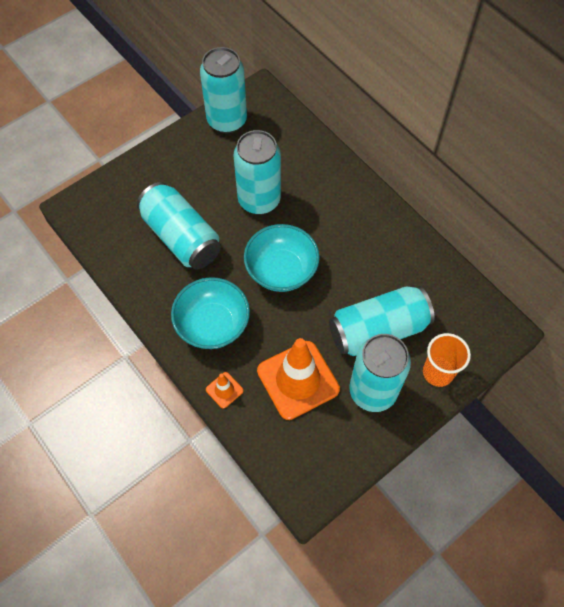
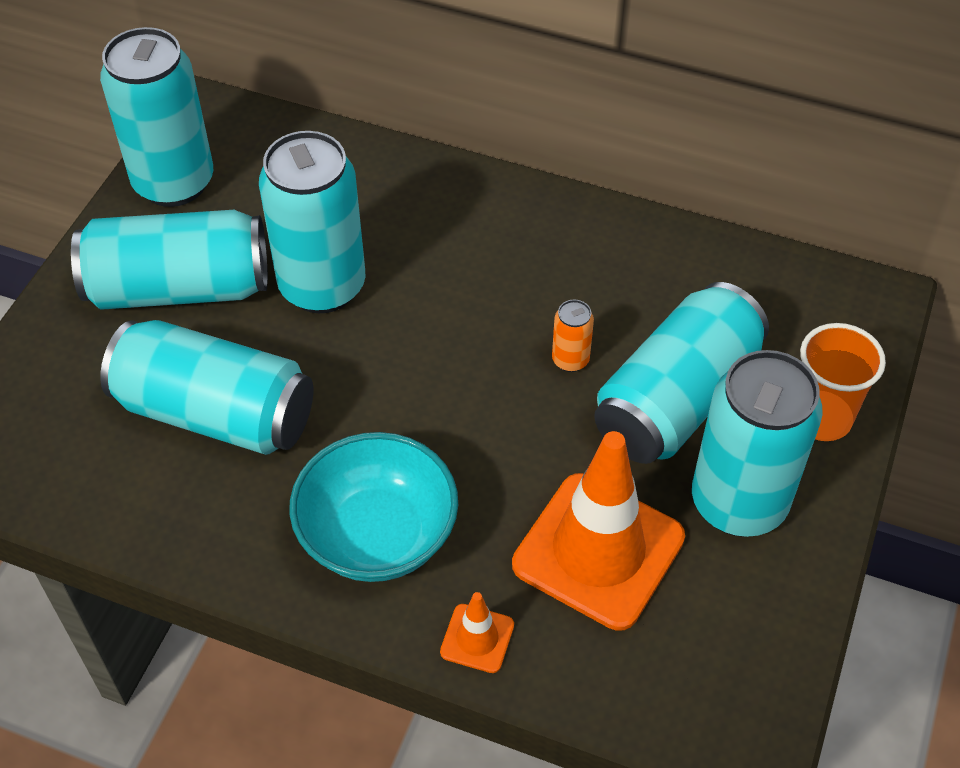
camera: 30 degrees left, 10 degrees down
turquoise bowl [244,224,320,292] -> none
none -> turquoise can [71,210,268,310]
none -> orange can [552,300,594,372]

